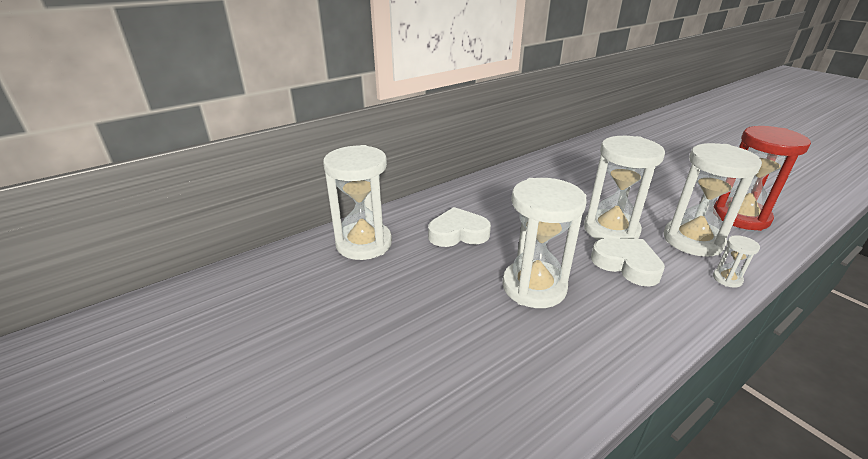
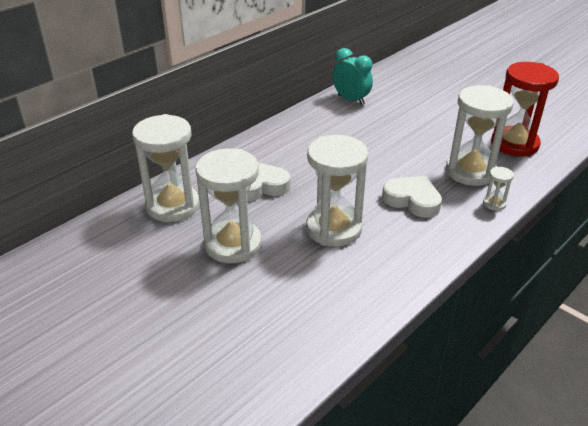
camera: 10 degrees left, 5 degrees up
white hourglass [584,136,665,240] -> white hourglass moved to [195,148,262,263]
none -> turquoise clock [333,48,373,105]

